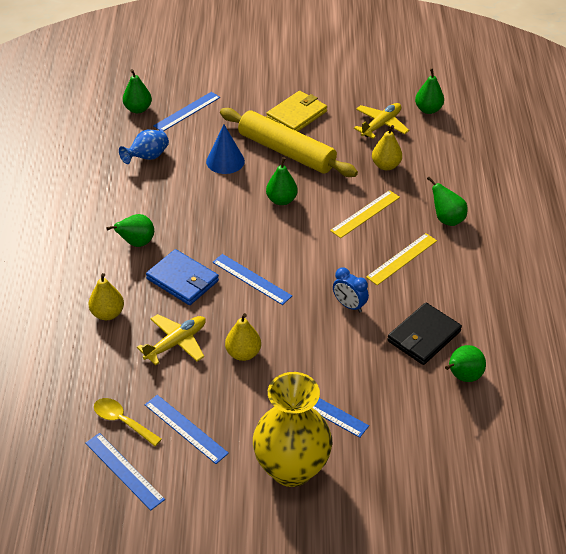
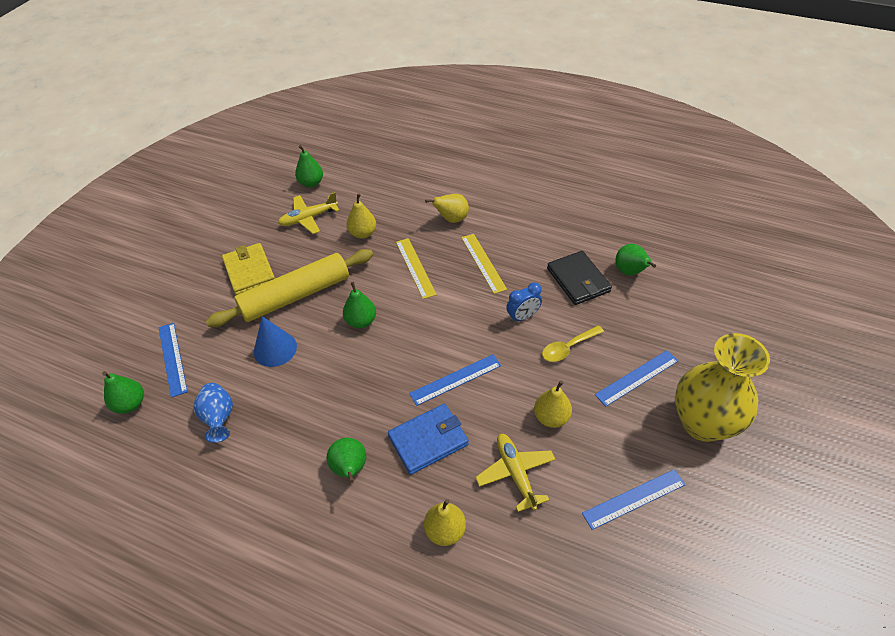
camera: 65 degrees left, 5 degrees up
blue ruler [85,433,165,511] -> none
yellow spoon [94,398,162,446] -> yellow spoon moved to [542,325,604,362]
yellow plane [354,103,409,139] -> yellow plane turned 90 degrees counterclockwise [278,192,340,234]
green pear [427,177,468,226] -> yellow pear [425,194,469,223]

